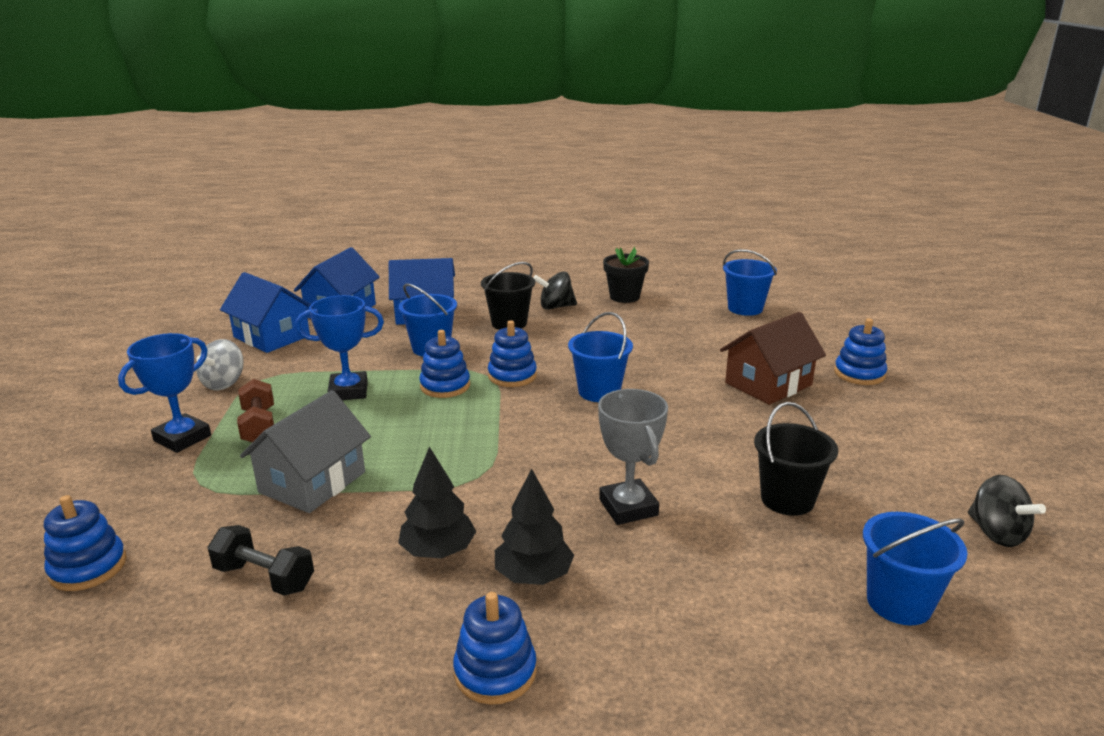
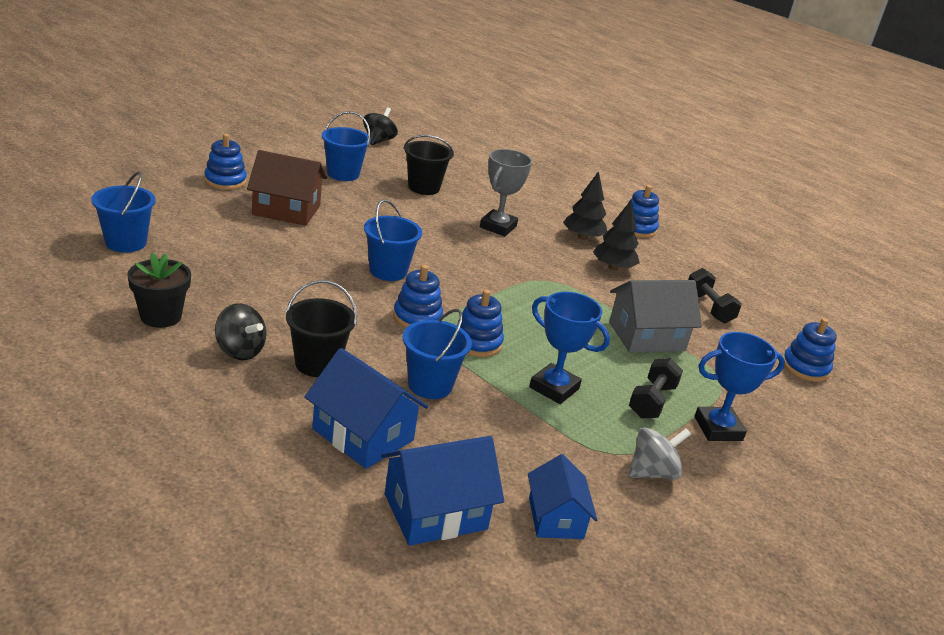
camera: 140 degrees left, 5 degrees up
blue house [220,272,311,353] -> blue house [528,454,597,539], size x0.66
brown dumbbell [237,379,274,442] -> black dumbbell [629,358,683,419]
blue bucket [863,512,968,626] -> blue bucket moved to [322,111,371,181]

